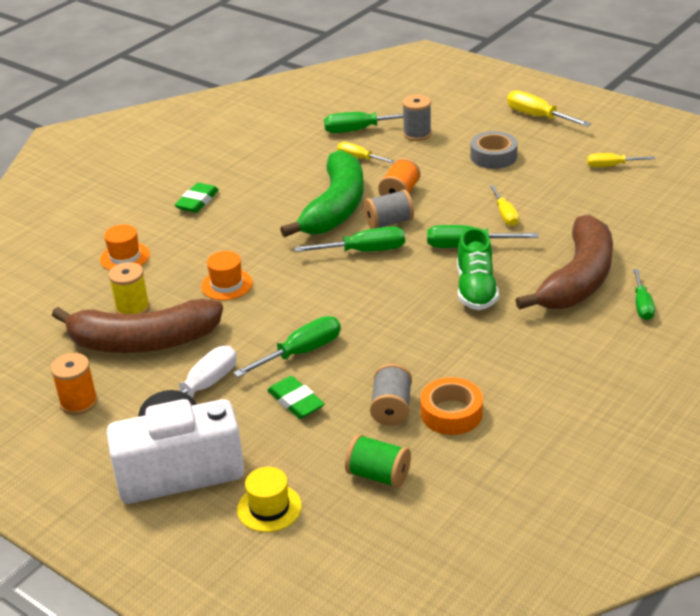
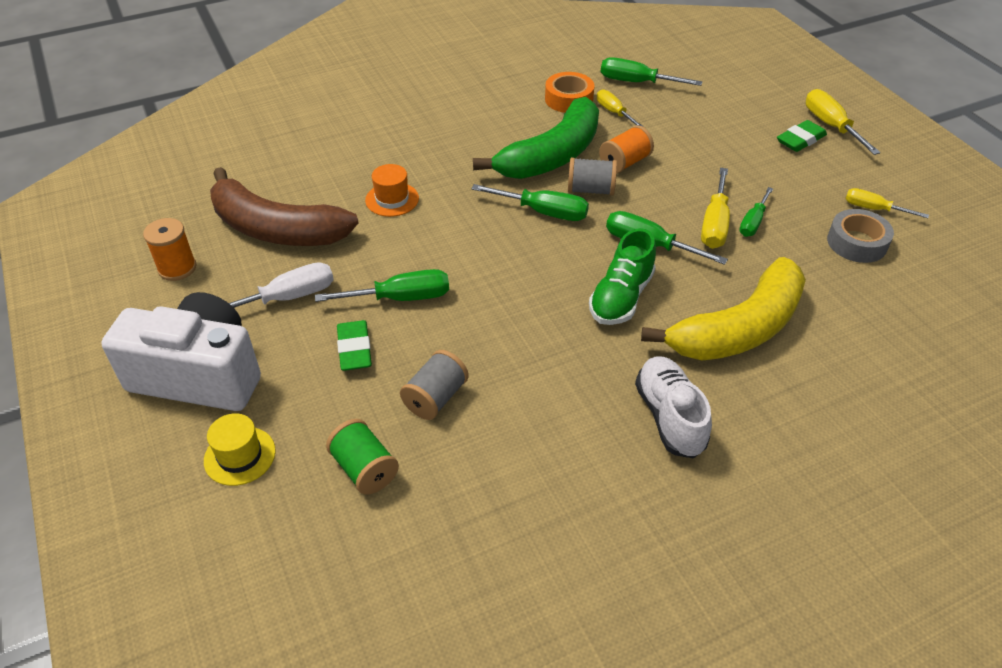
camera: 25 degrees right, 10 degrees up
orange hat [100,225,150,270] -> none
yellow spool [108,262,150,314] -> none
green eraser [175,183,219,213] -> green eraser moved to [777,120,827,152]
grey spool [402,94,431,141] -> none
orange tape [420,377,483,435] -> orange tape moved to [545,72,594,113]
grey tape [470,131,518,169] -> grey tape moved to [827,209,894,263]
yellow screwdriver [490,185,519,226] -> yellow screwdriver [701,168,730,249], size x1.51
brown banana [516,215,613,310] -> yellow banana [641,257,806,361]
green screwdriver [633,269,655,320] -> green screwdriver moved to [739,187,773,237]
none -> white shoe [635,357,712,458]

